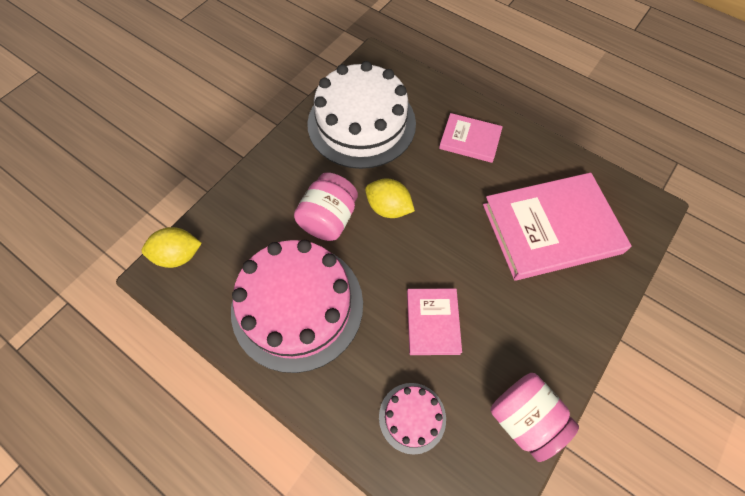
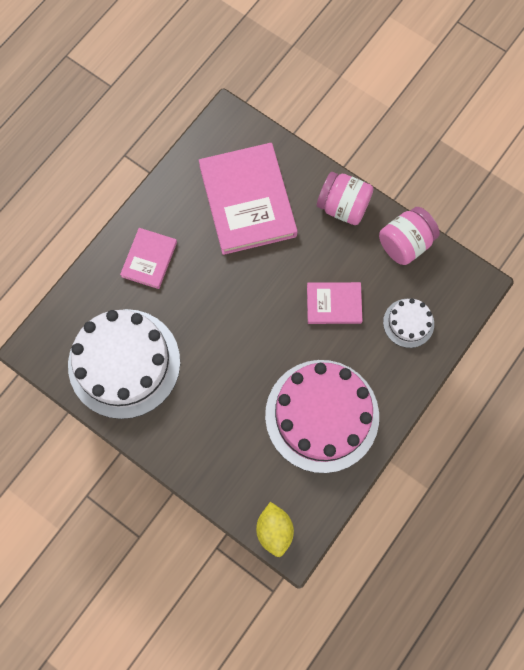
camera: 90 degrees left, 10 degrees up
pink jar [294,172,358,241] -> pink jar moved to [317,172,374,225]
yellow lemon [365,178,415,218] -> none
pink cake [379,383,446,455] -> white cake [383,298,434,348]

